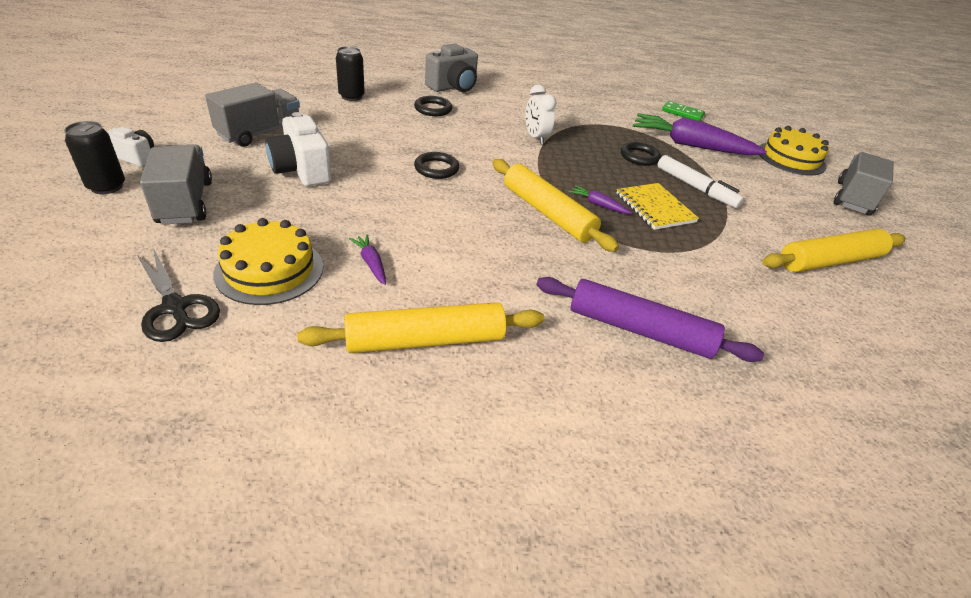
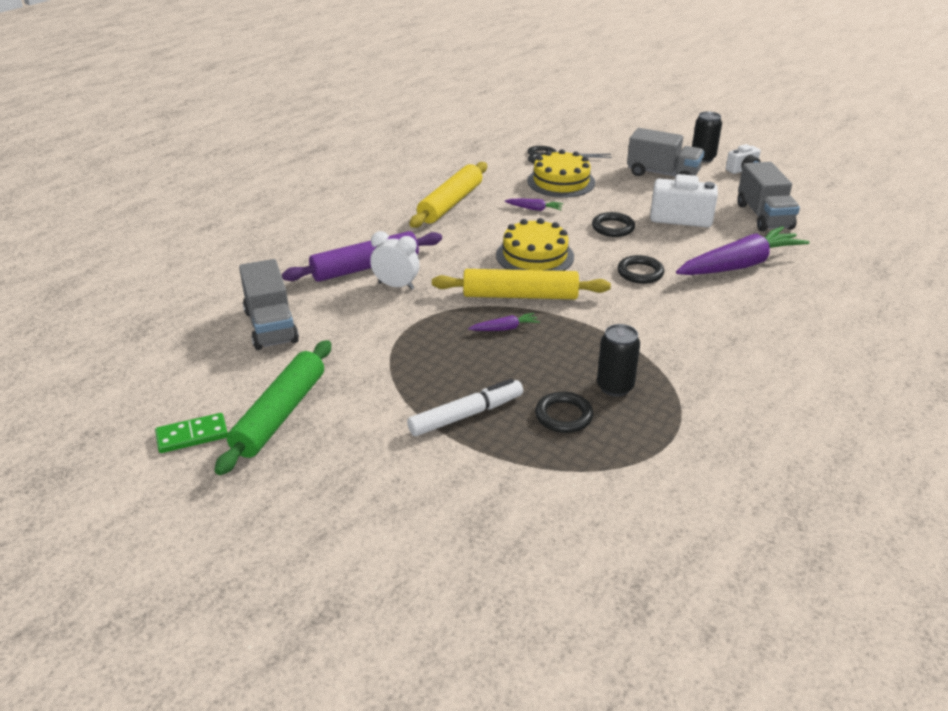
camera: 135 degrees right, 5 degrees down
black can [336,46,365,101] -> black can moved to [597,324,640,397]
black ring [414,96,452,116] -> black ring moved to [592,212,635,237]
grey camera [425,44,478,92] -> none
white clock [525,85,557,144] -> white clock moved to [370,231,420,290]
yellow notebook [617,183,699,230] -> none
purple carrot [633,113,767,155] -> purple carrot moved to [676,226,809,275]
white marker [658,155,744,208] -> white marker turned 150 degrees clockwise [407,378,523,436]
green domino [662,101,705,121] -> green domino moved to [155,413,228,453]
yellow cake [759,126,829,175] -> yellow cake moved to [496,218,574,271]
yellow rolling pin [762,229,906,272] -> green rolling pin [214,340,331,475]
grey truck [834,152,894,216] -> grey truck moved to [239,259,299,350]

